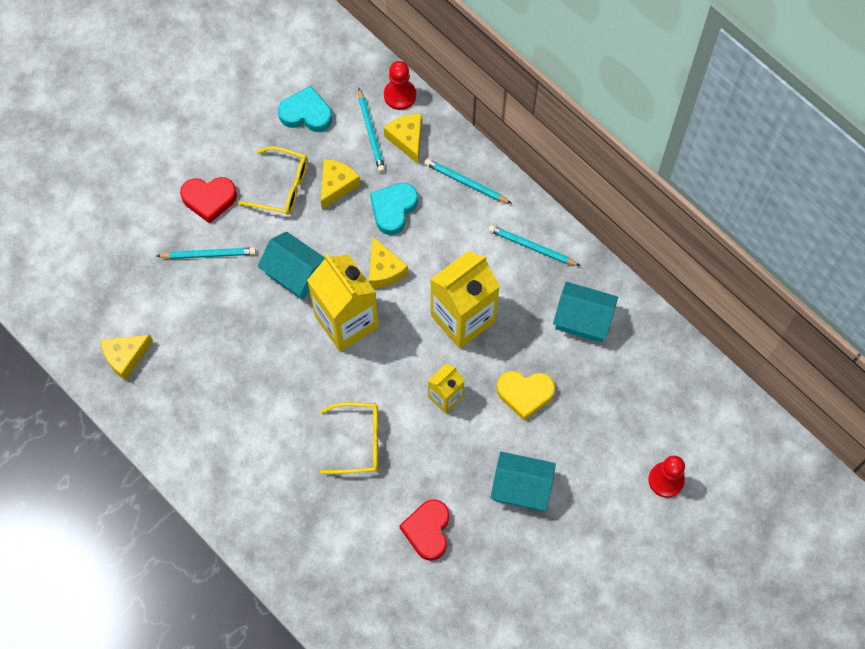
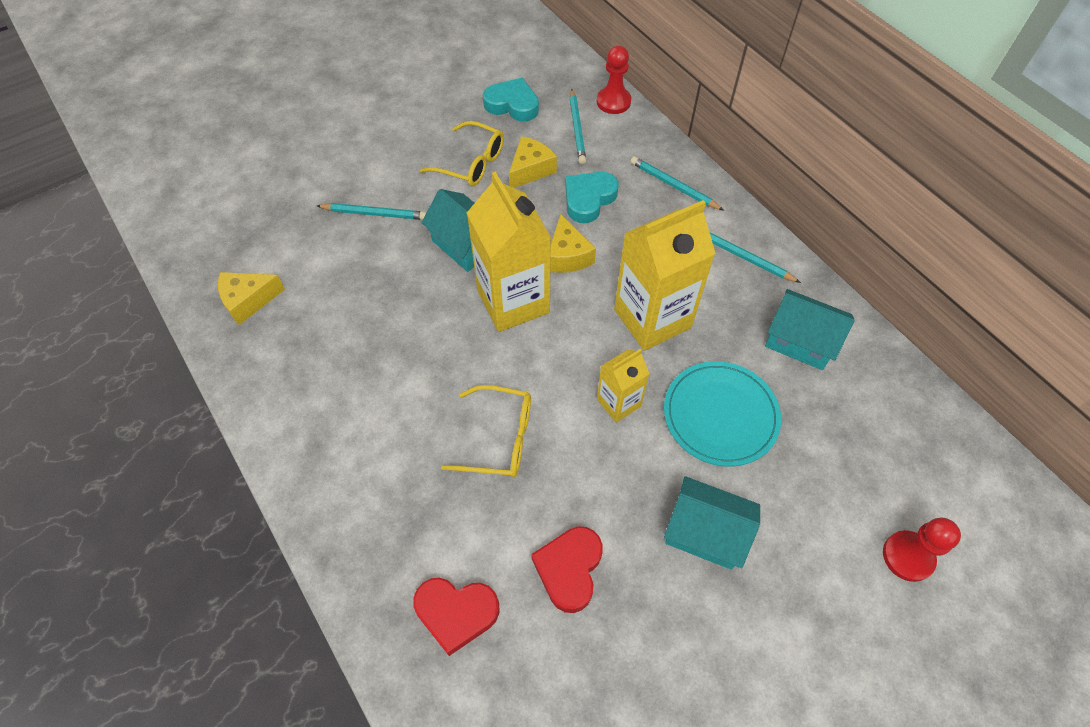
camera: 10 degrees right, 10 degrees down
red heart [180,177,237,224] -> red heart moved to [413,578,500,656]
yellow cheese [384,114,422,164] -> none
yellow heart [497,371,555,420] -> turquoise plate [664,361,781,466]

